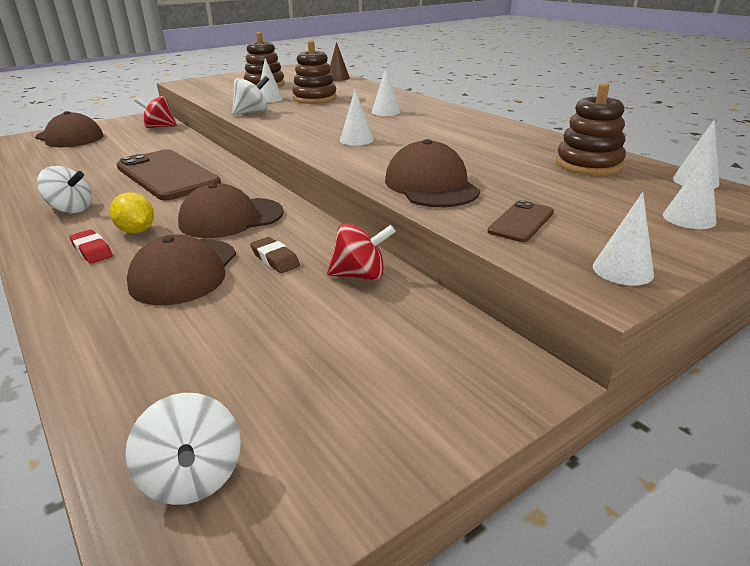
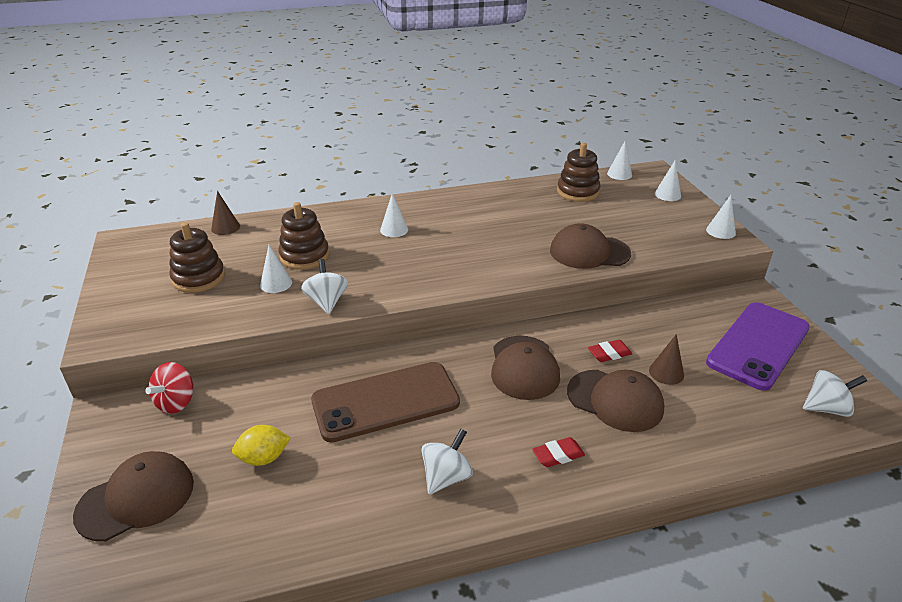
camera: 70 degrees left, 5 degrees up
yellow lemon [110,192,154,233] -> yellow lemon moved to [232,425,290,466]
brown eraser [250,237,300,273] -> red eraser [588,340,632,362]
red spinning top [327,223,396,280] -> none
white cone [340,90,374,146] -> none
brown phone [488,200,554,242] -> none
none -> brown cone [649,334,684,385]
none -> purple phone [706,302,810,391]

